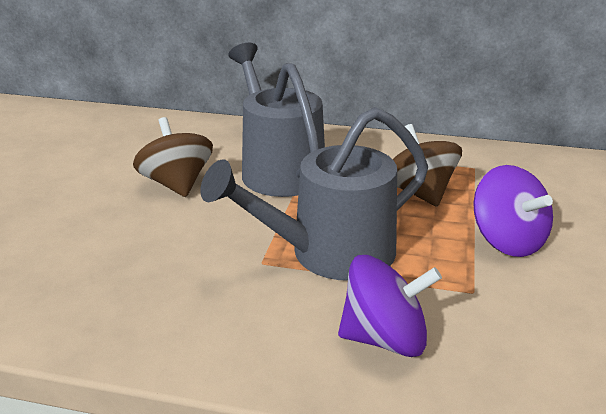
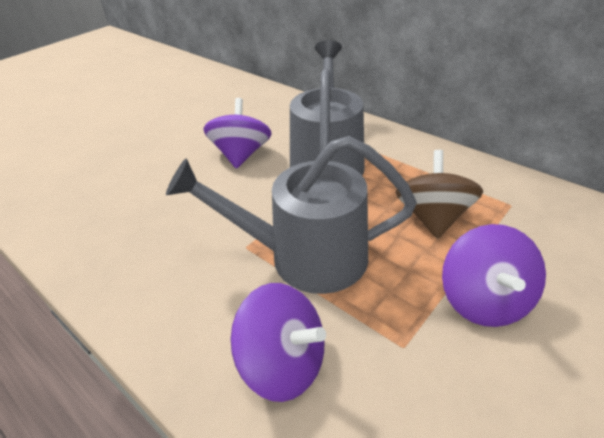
camera: 30 degrees right, 10 degrees up
brown spinning top [133,117,213,197] -> purple spinning top [203,98,271,169]

